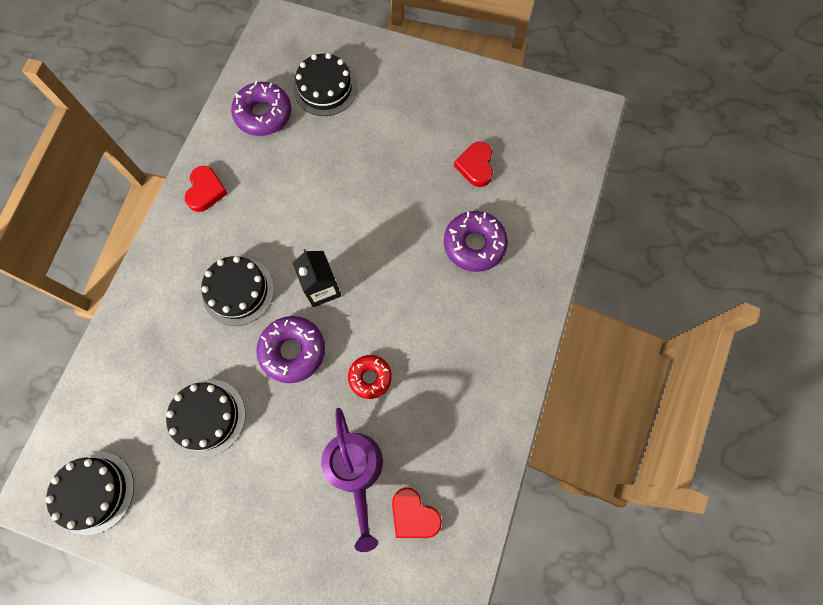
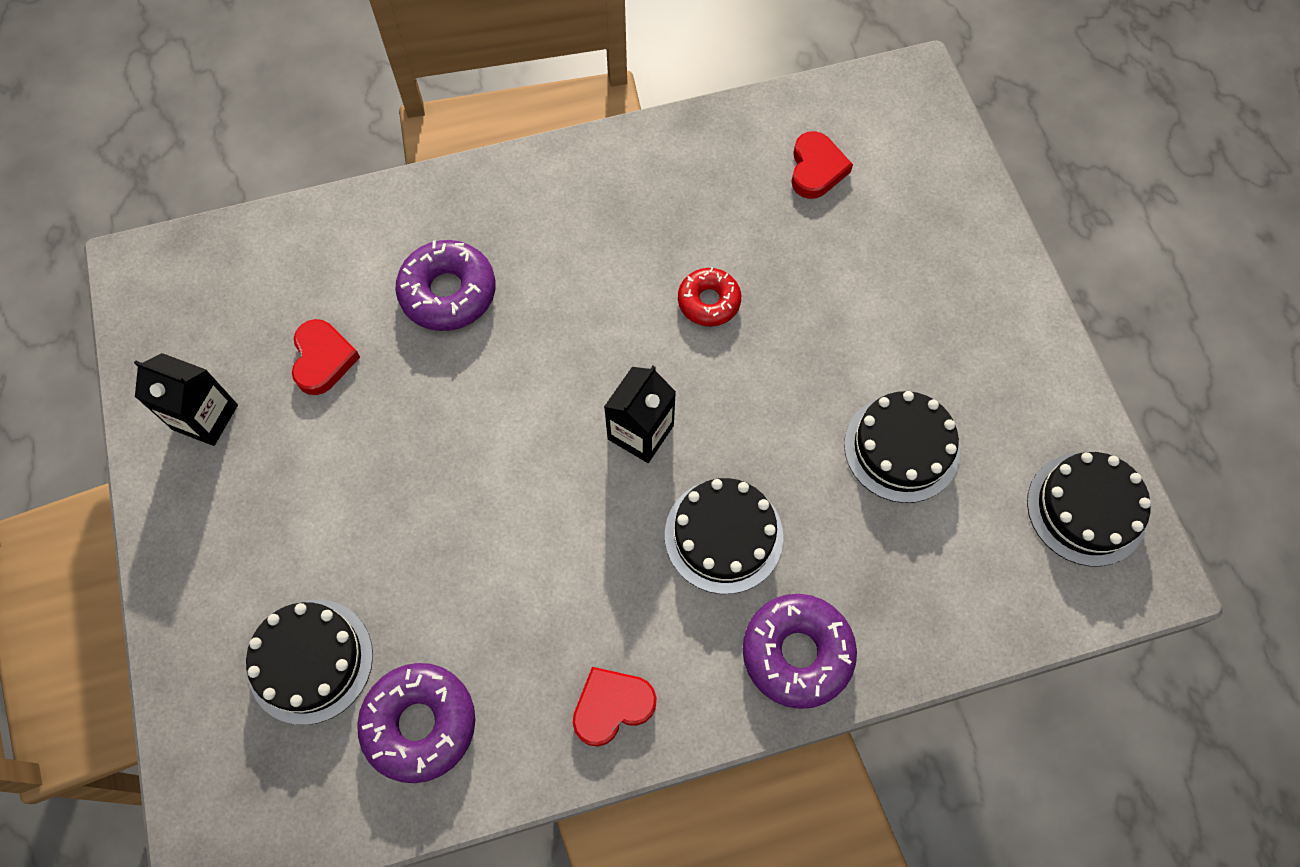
camera: 125 degrees left, 5 degrees down
purple donut [256,316,325,383] -> purple donut moved to [743,594,857,709]
purple watering can [321,408,383,552] -> none
red heart [454,141,493,187] -> red heart turned 60 degrees counterclockwise [292,319,360,395]
none -> black carton [134,353,238,446]

